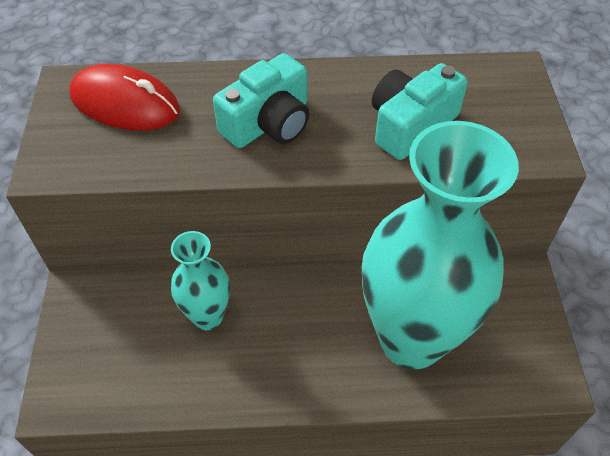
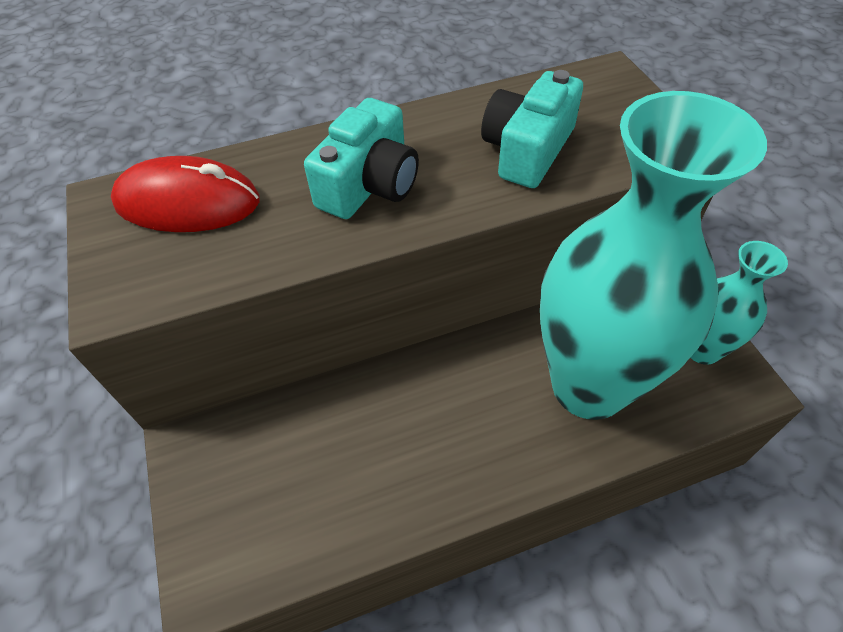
camera: 15 degrees left, 0 degrees up
turquoise vase [171,231,230,330] -> turquoise vase moved to [690,241,788,365]

